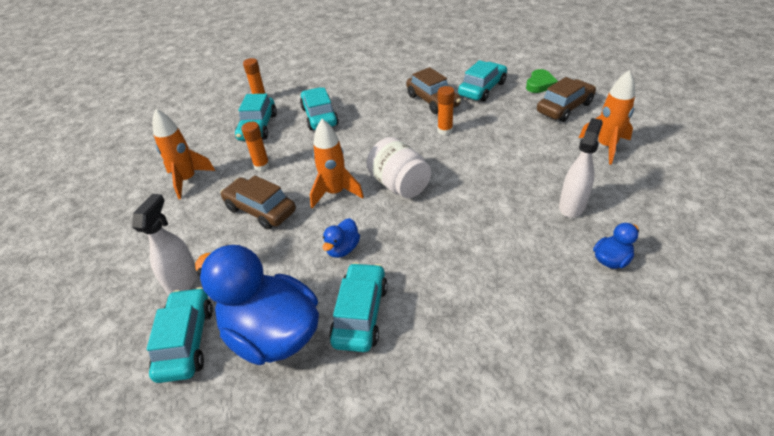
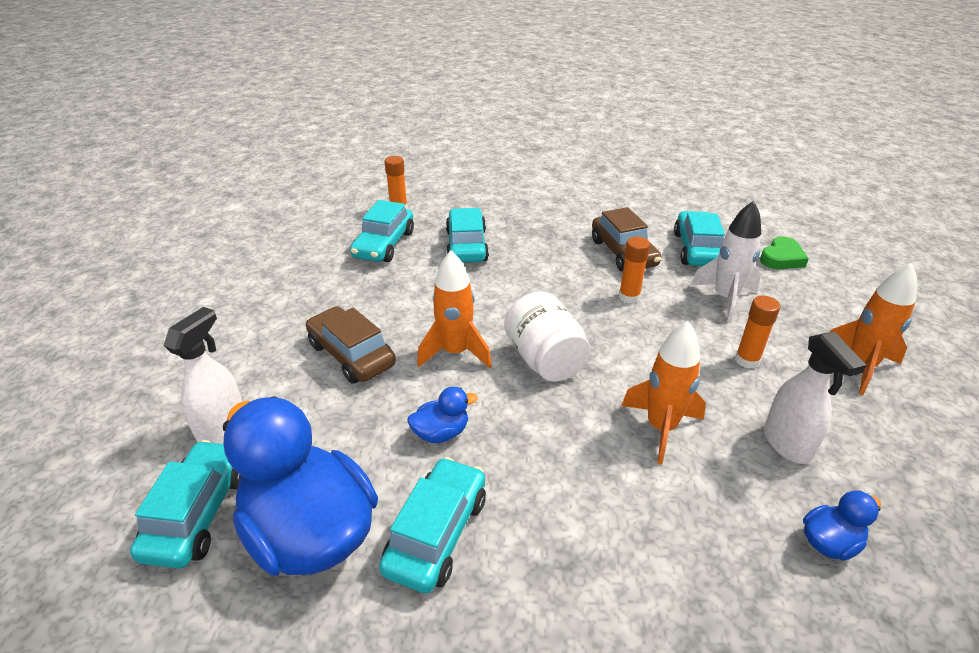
camera: 10 degrees right, 5 degrees down
orange rocket [152,109,215,199] -> orange rocket moved to [621,321,706,465]
orange glue stick [241,122,270,171] -> orange glue stick moved to [735,296,780,369]
blue duck [323,218,360,258] -> blue duck turned 150 degrees counterclockwise [408,387,478,443]
turquoise car [458,60,507,102] -> turquoise car turned 45 degrees counterclockwise [674,211,725,266]
brown car [537,77,596,122] -> none
white spray bottle [559,118,603,218] -> white spray bottle turned 120 degrees clockwise [764,332,866,464]
none -> white rocket [691,201,761,322]

